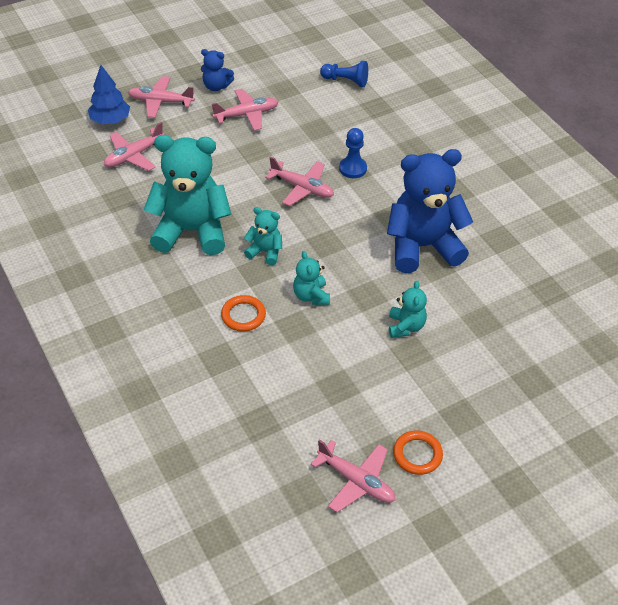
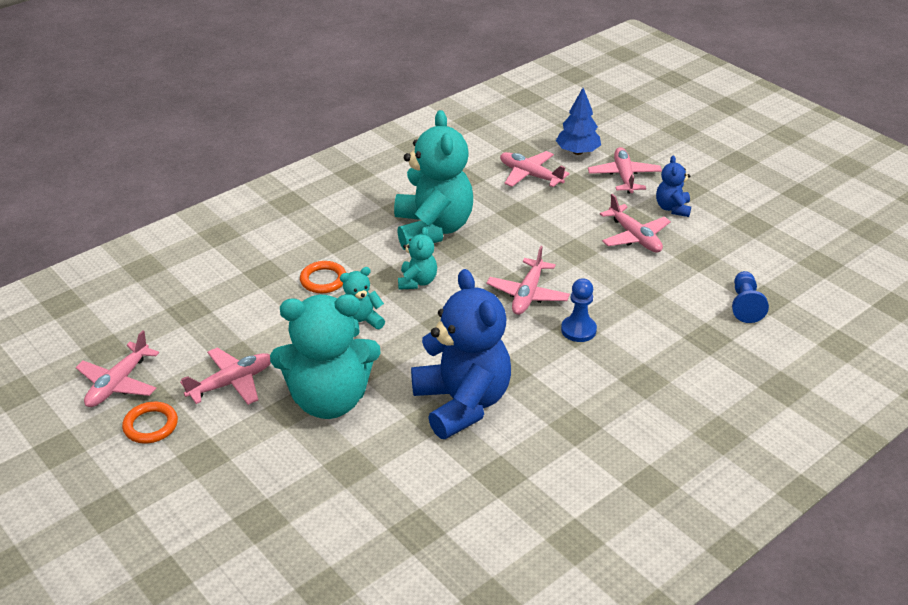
camera: 80 degrees right, 10 degrees down
turquoise teddy bear [389,280,427,338] -> turquoise teddy bear [270,294,381,419], size x2.15
none -> pink plane [180,348,271,405]

